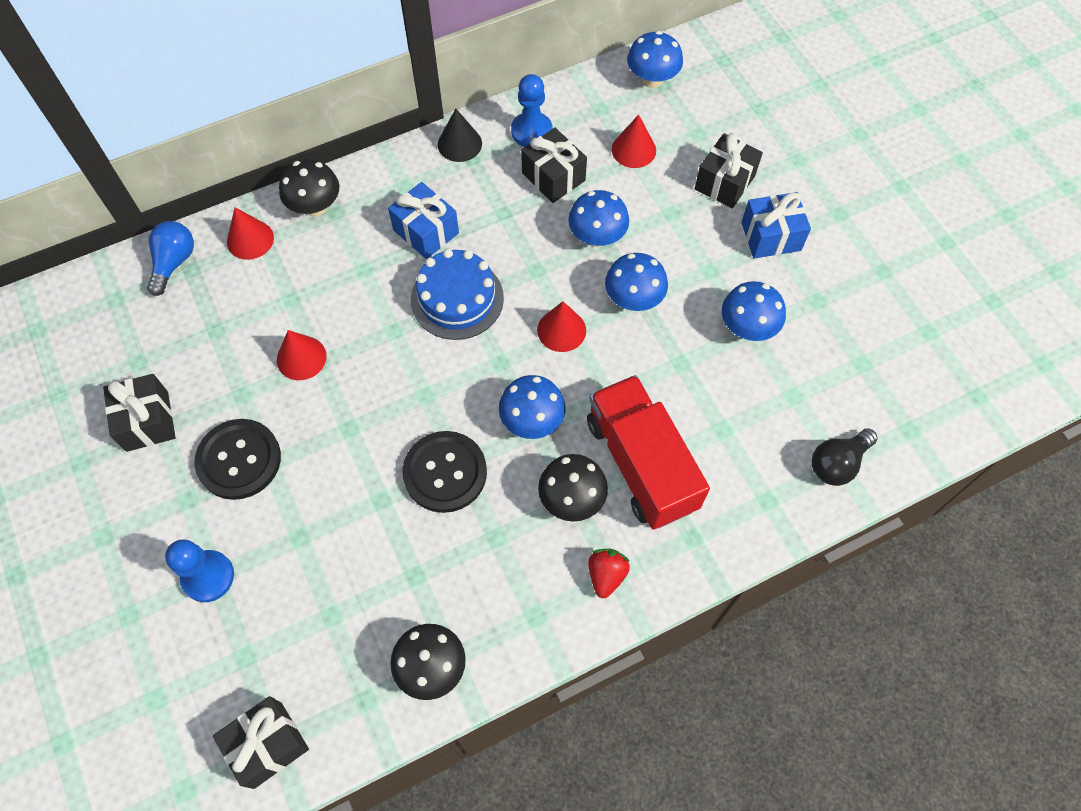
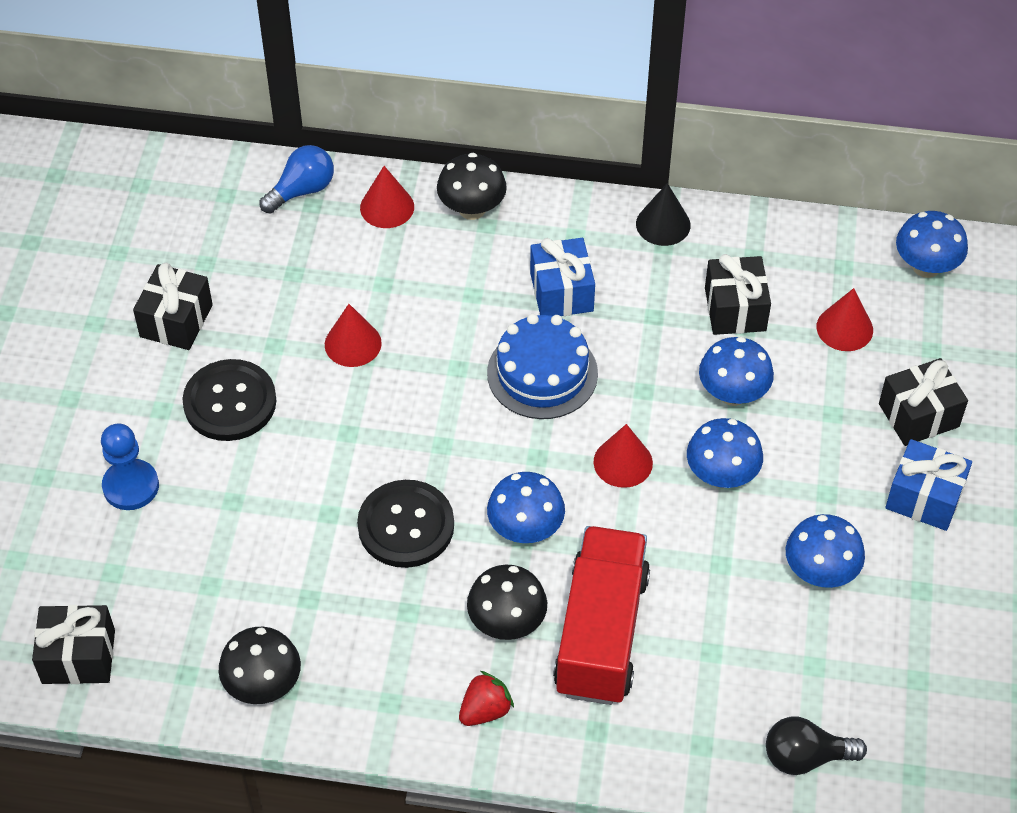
camera: 35 degrees right, 10 degrees down
blue pawn [511,74,553,147] -> none

